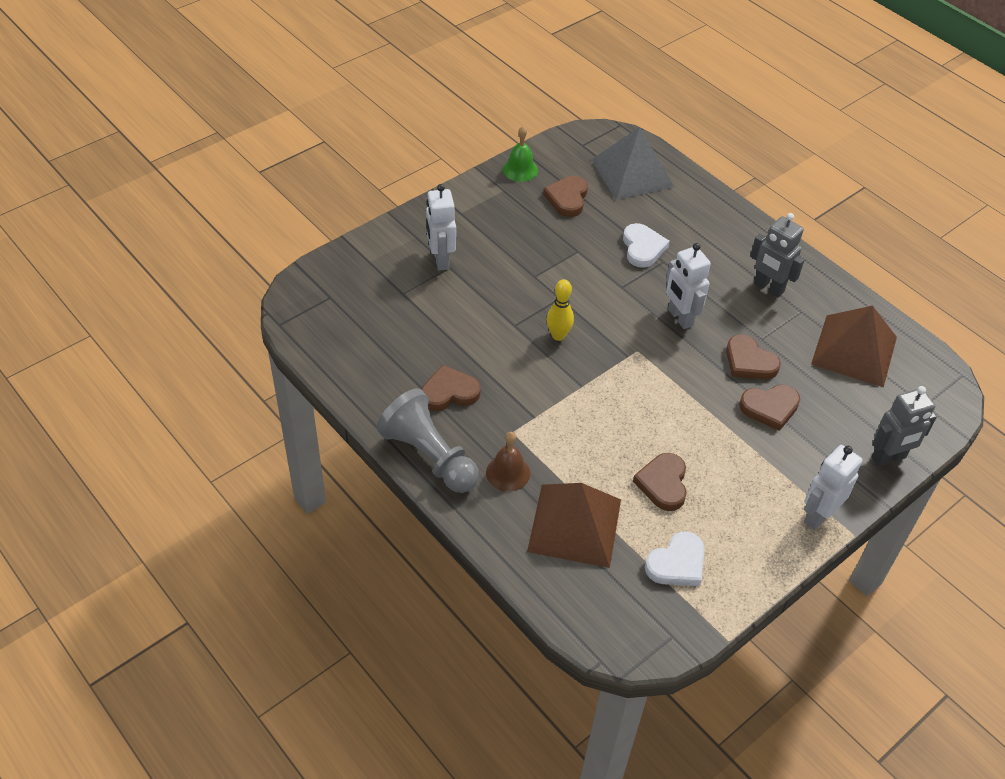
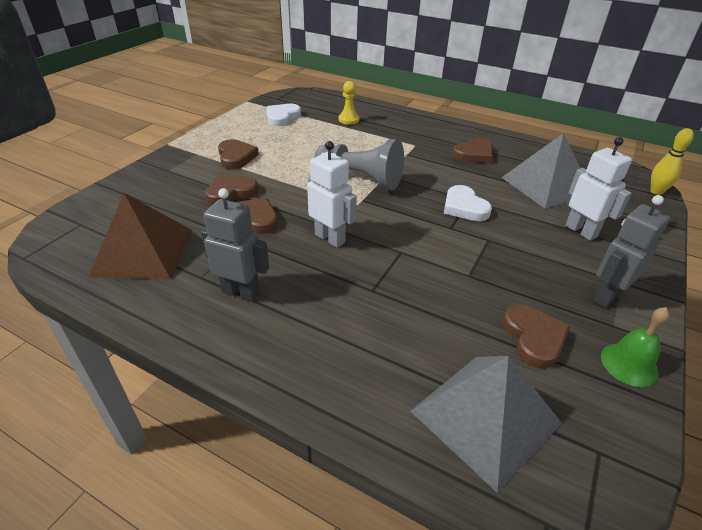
camera: 160 degrees right, 10 degrees down
grey pawn [376,388,479,493] -> grey pawn moved to [314,139,404,190]
brown bell [486,432,530,492] -> none
brown pyramid [527,483,621,568] -> yellow pawn [338,81,359,125]
yellow bowling pin [547,279,574,341] -> yellow bowling pin moved to [650,128,694,195]
white heart [623,223,670,268] -> white heart moved to [444,185,492,221]
brown heart [633,453,687,511] -> brown heart moved to [218,139,259,169]
white robot [804,445,863,530] -> none
grey robot [872,386,937,467] -> grey robot moved to [593,195,671,308]
none -> grey pyramid [501,133,580,209]

